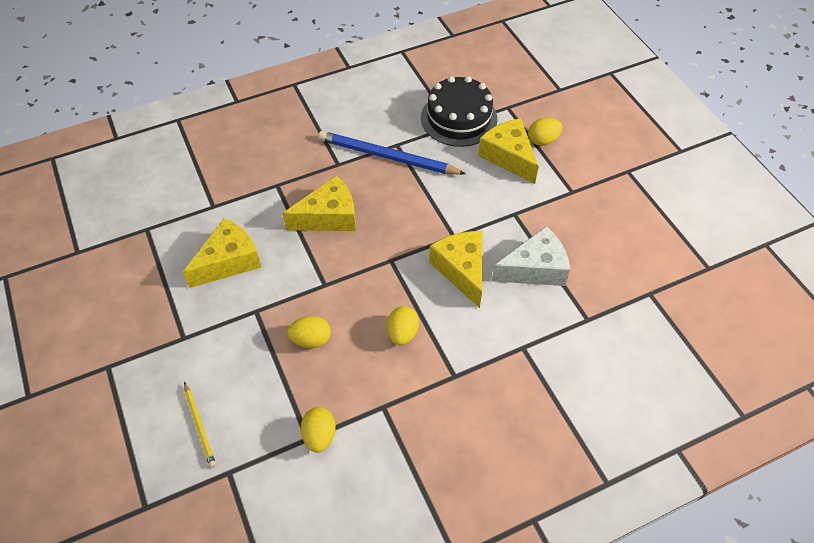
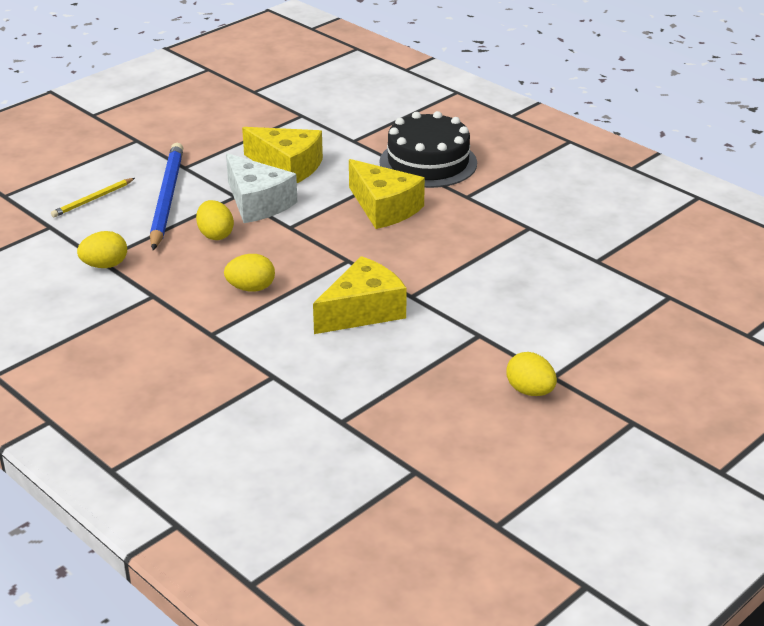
camera: 70 degrees right, 20 degrees down
blue pencil [318,131,466,175] -> blue pencil moved to [150,143,183,250]
black cake [421,76,497,147] -> black cake moved to [379,111,477,188]
yellow cheese [478,118,539,184] -> none
white cheese [492,226,570,286] -> white cheese moved to [226,153,297,223]
yellow egg [528,118,563,146] -> yellow egg moved to [507,352,557,396]

